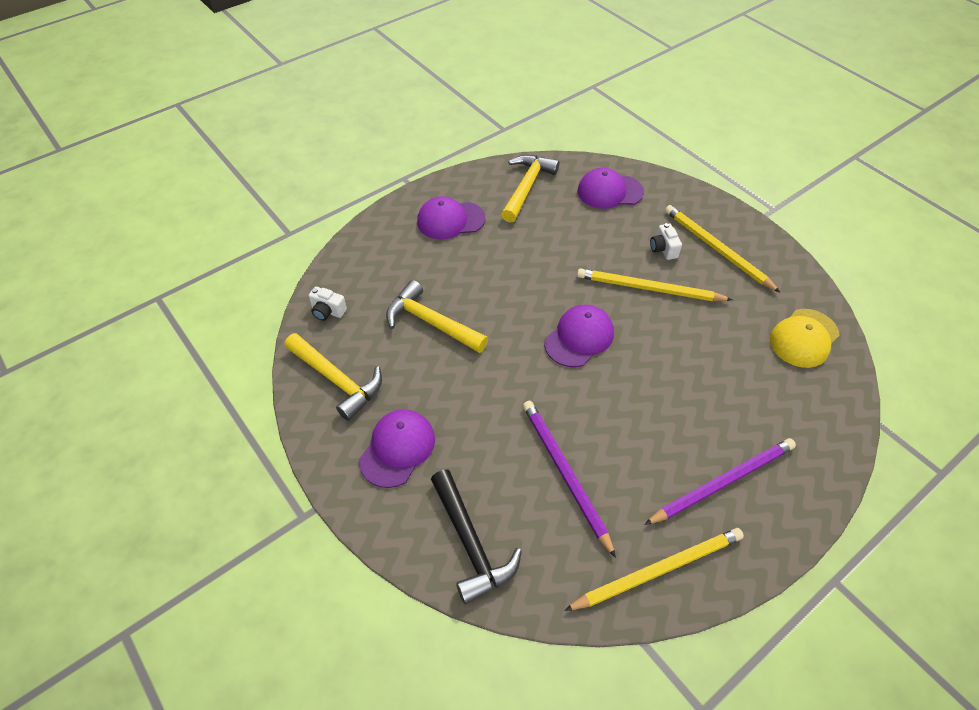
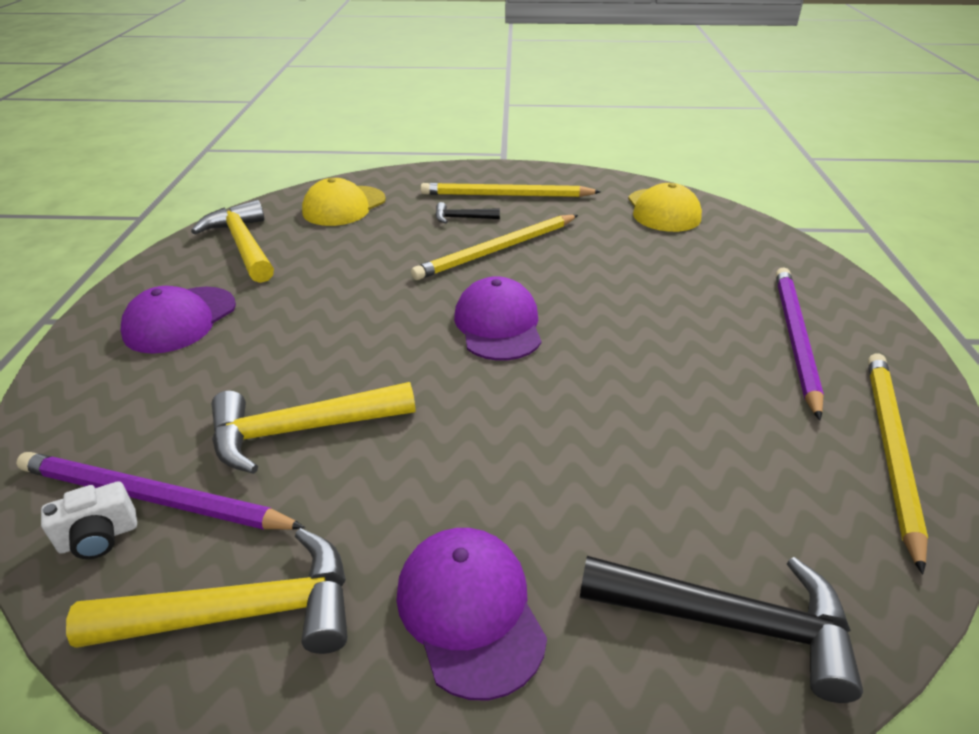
camera: 50 degrees left, 15 degrees down
purple pencil [523,401,616,558] -> purple pencil moved to [16,452,305,530]
purple cap [578,168,644,209] -> yellow cap [302,178,386,226]
white camera [650,223,682,260] -> black hammer [435,202,500,223]

